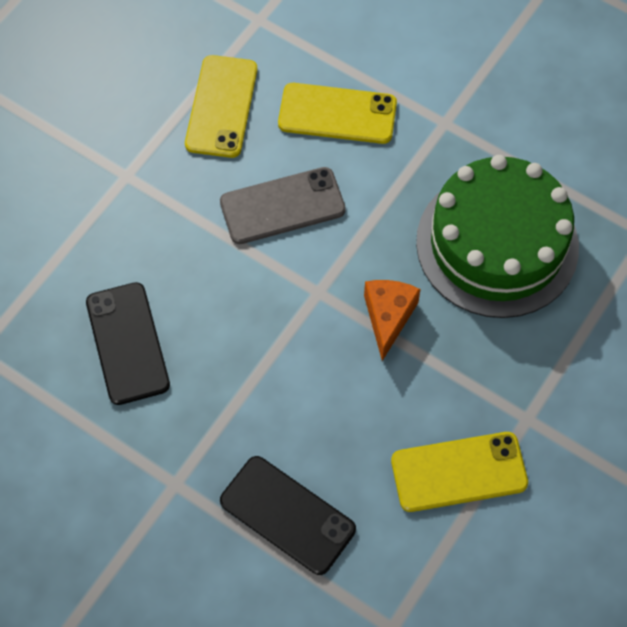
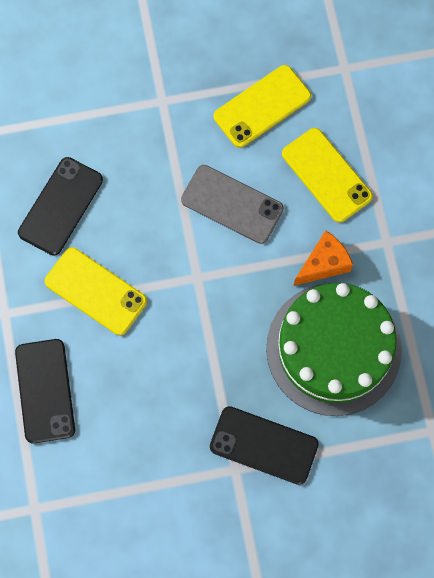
camera: 45 degrees right, 10 degrees up
orange cheese [364,280,421,361] -> orange cheese moved to [293,231,353,286]
yellow phone [391,432,528,512] -> yellow phone moved to [45,247,147,335]
none -> black phone [210,406,319,485]

